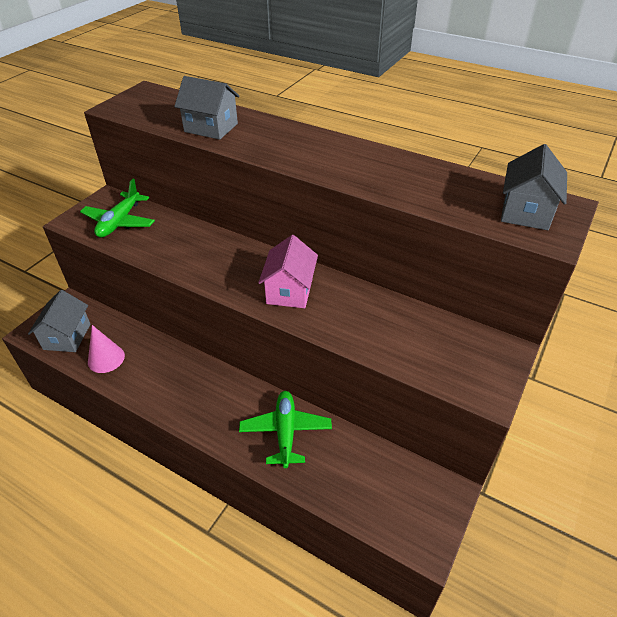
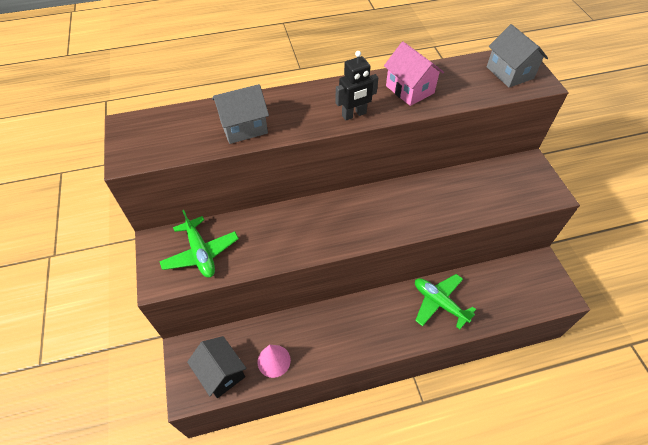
camera: 45 degrees left, 10 degrees up
grey house [28,290,90,352] -> black house [187,336,247,398]
pink house [258,235,318,308] -> pink house moved to [384,41,444,106]
none -> black robot [335,51,378,120]

